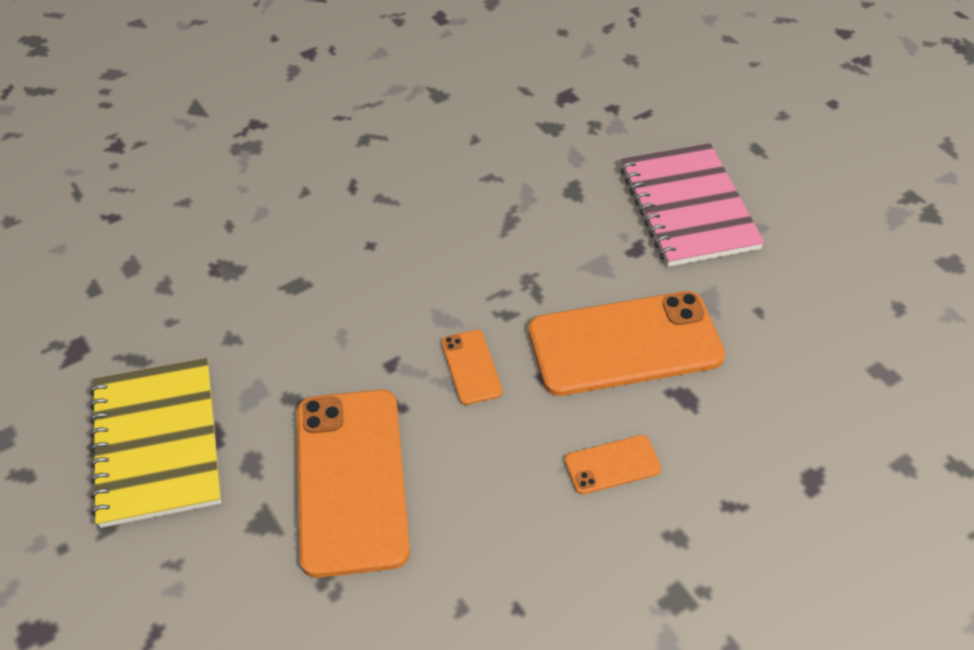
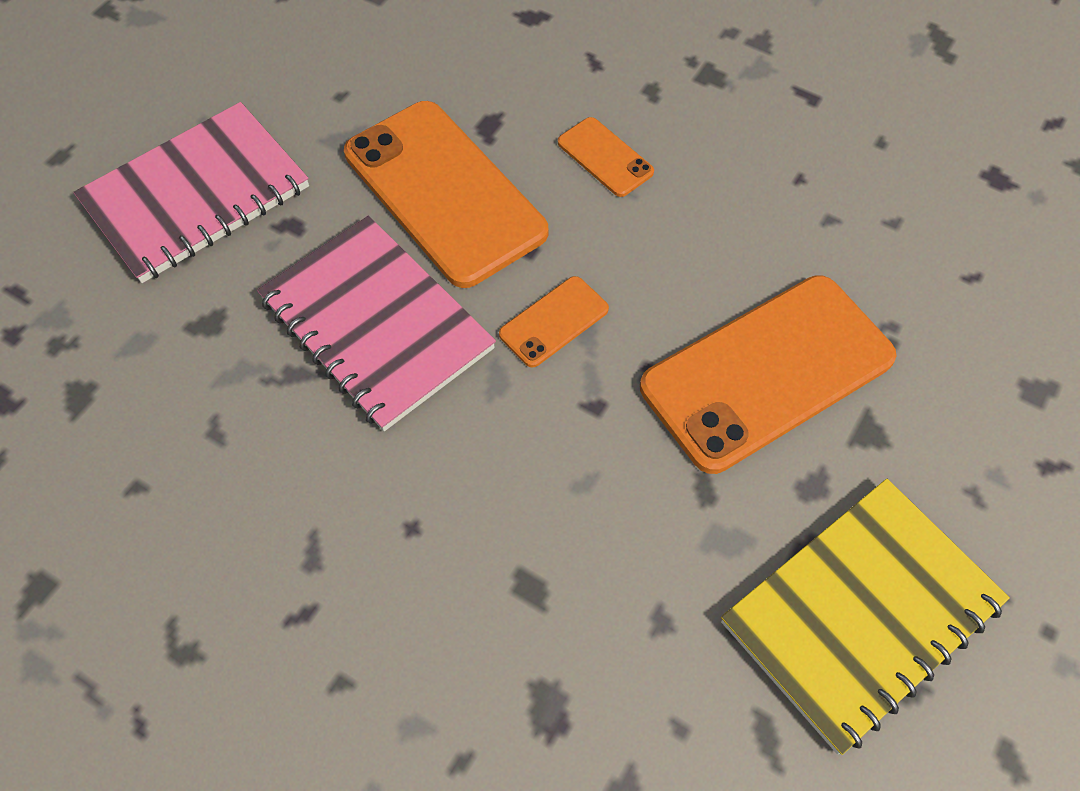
camera: 115 degrees left, 10 degrees up
none -> pink notebook [257,216,496,431]

